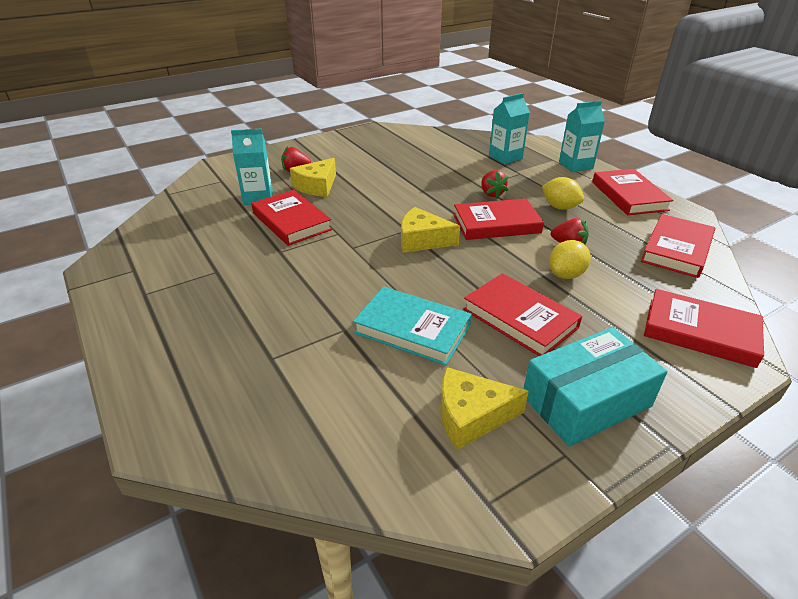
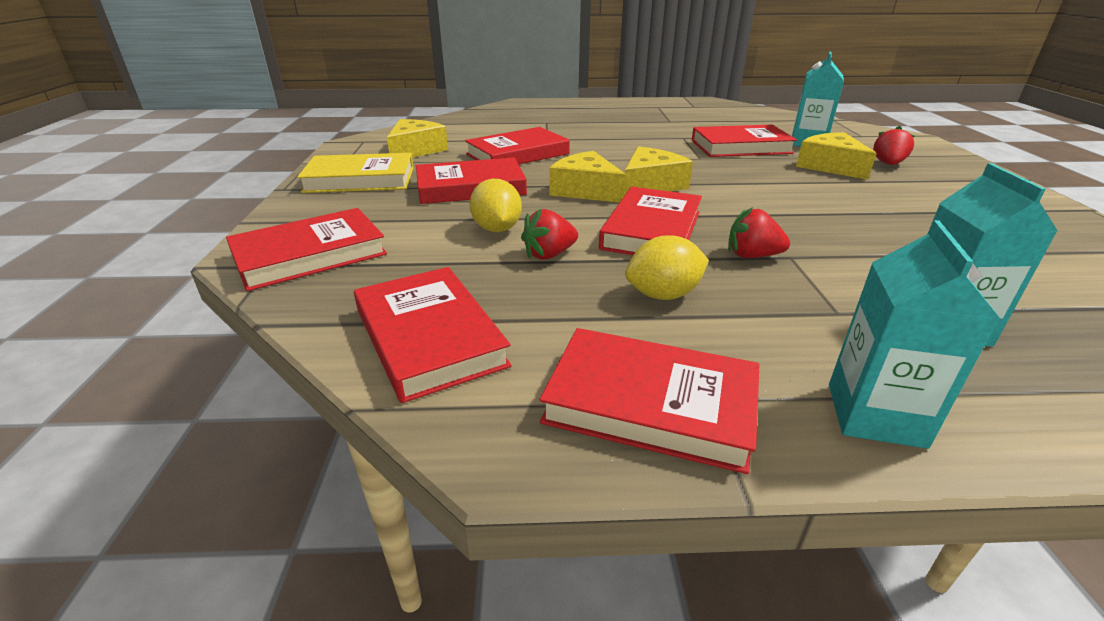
camera: 120 degrees right, 5 degrees down
turquoise book [353,287,472,365] -> red book [465,127,570,165]
turquoise box [524,327,667,447] -> yellow book [297,153,414,193]
none -> yellow cheese [550,151,626,203]

